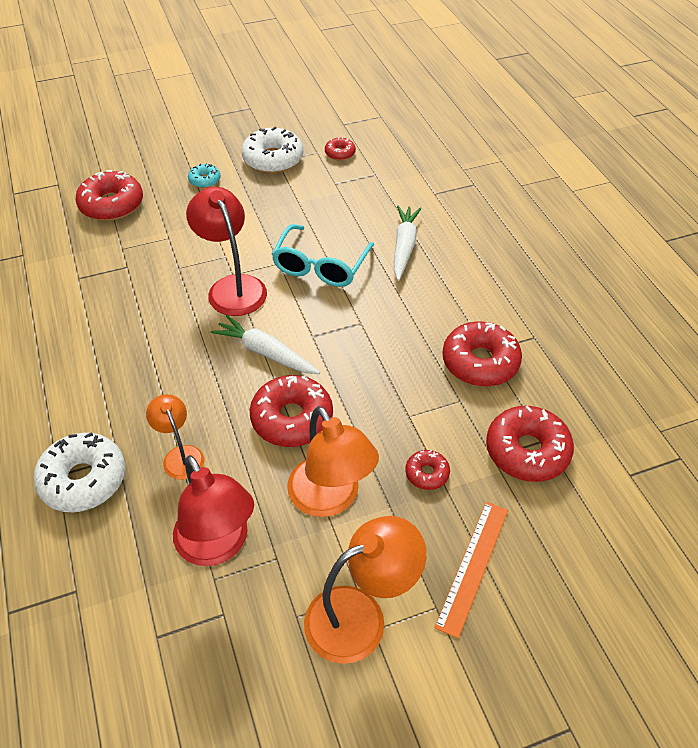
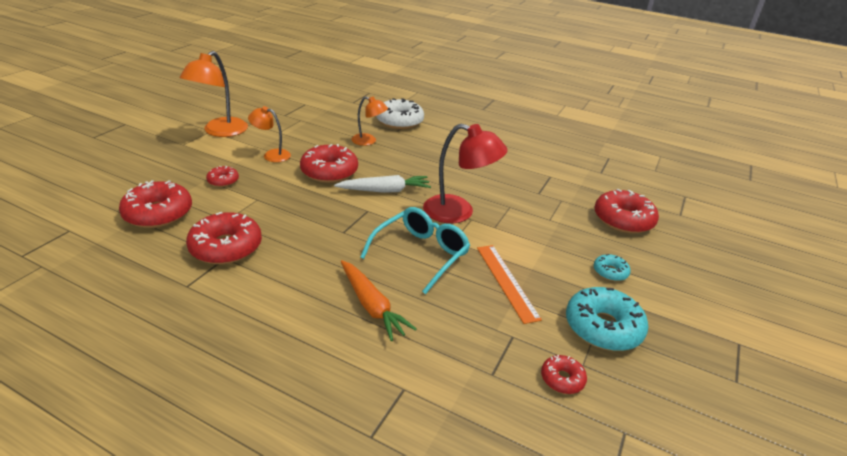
camera: 135 degrees right, 15 degrees down
red lamp [173,455,254,566] -> none
white donut [241,127,303,173] -> turquoise donut [566,287,648,351]
turquoise glasses [272,224,374,287] -> turquoise glasses turned 60 degrees clockwise [360,207,470,294]
orange lamp [287,406,379,517] -> orange lamp [248,106,291,162], size x0.59
white carrot [394,205,422,281] -> orange carrot [341,260,417,341]
orange ruler [434,502,508,639] -> orange ruler moved to [477,245,542,324]

